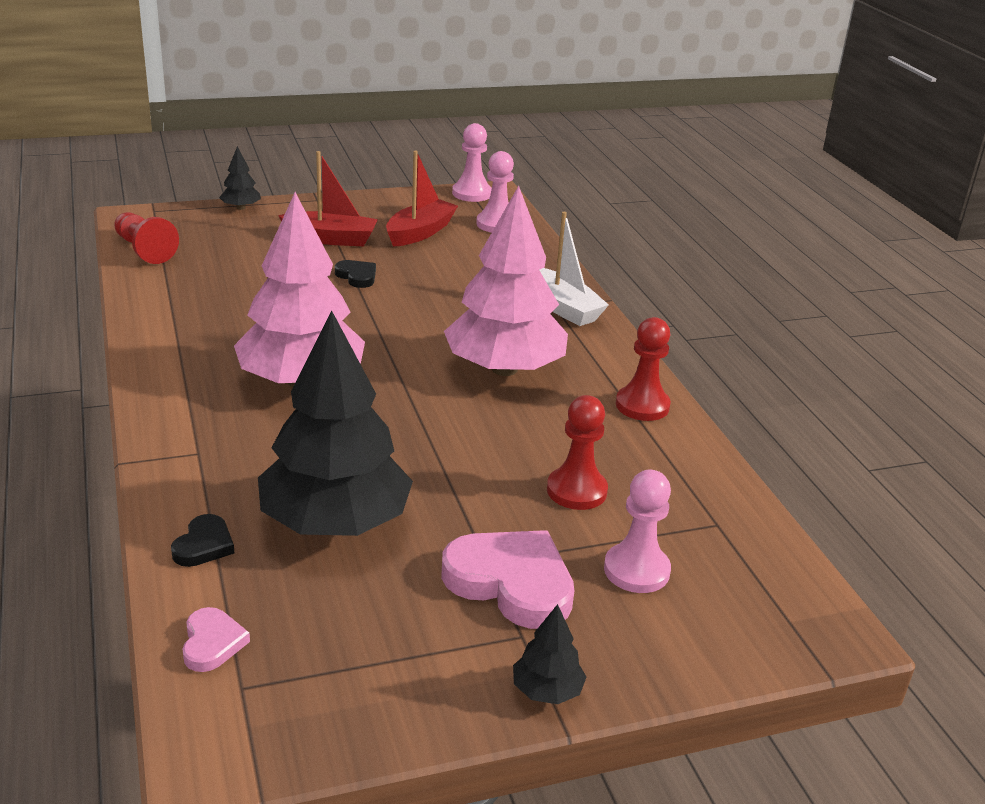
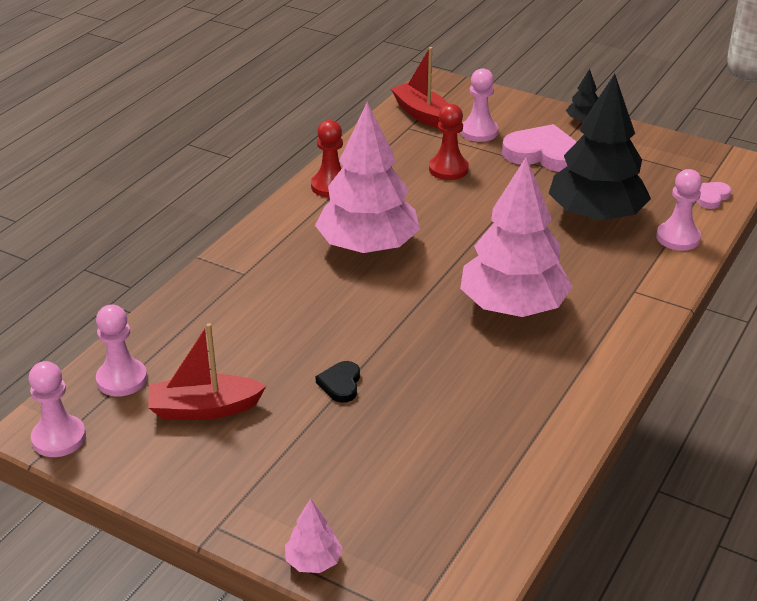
camera: 130 degrees left, 5 degrees up
red pawn [114,212,179,264] -> none
black heart [171,514,234,567] -> pink pawn [656,169,702,251]
black tree [219,146,261,210] -> pink tree [285,498,343,573]
red boat [278,151,378,246] -> red boat moved to [391,47,448,128]
pink heart [441,530,574,629] -> pink heart turned 120 degrees clockwise [502,124,577,172]
white boat [540,212,609,326] -> none

